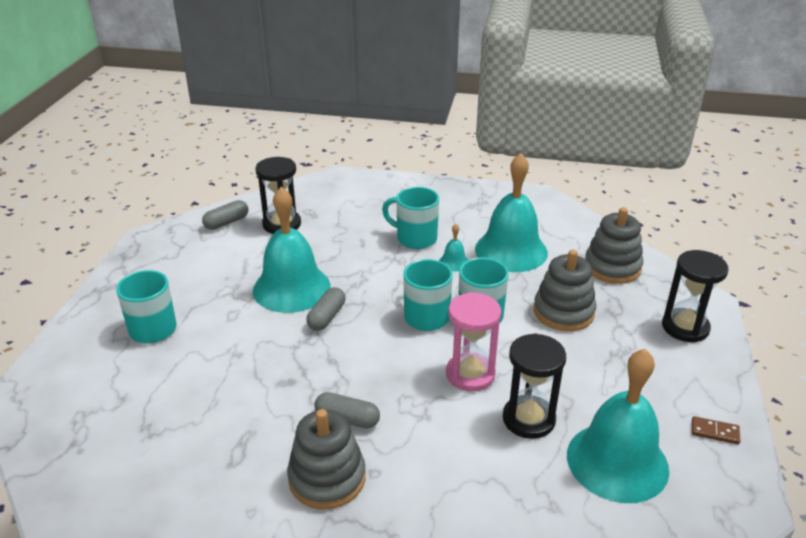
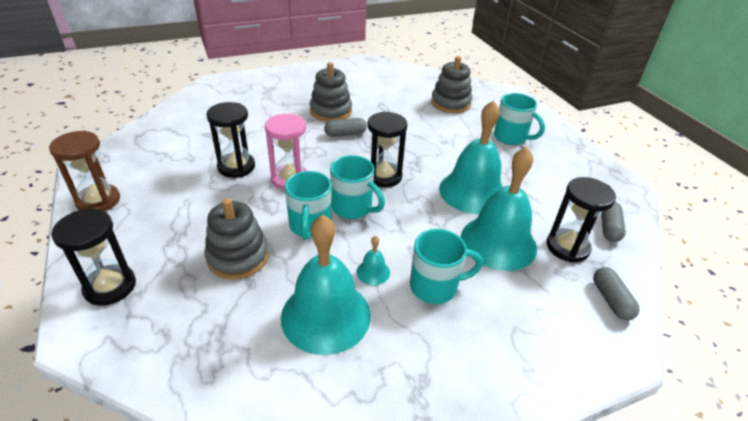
camera: 145 degrees right, 5 degrees up
grey capsule [306,287,345,331] -> grey capsule moved to [593,267,640,320]
turquoise bell [567,349,669,503] -> turquoise bell moved to [461,147,537,271]
grey stacking toy [585,207,643,284] -> grey stacking toy moved to [431,56,472,113]
brown domino [692,416,741,445] -> brown hourglass [49,131,120,211]
none -> black hourglass [368,112,407,187]

